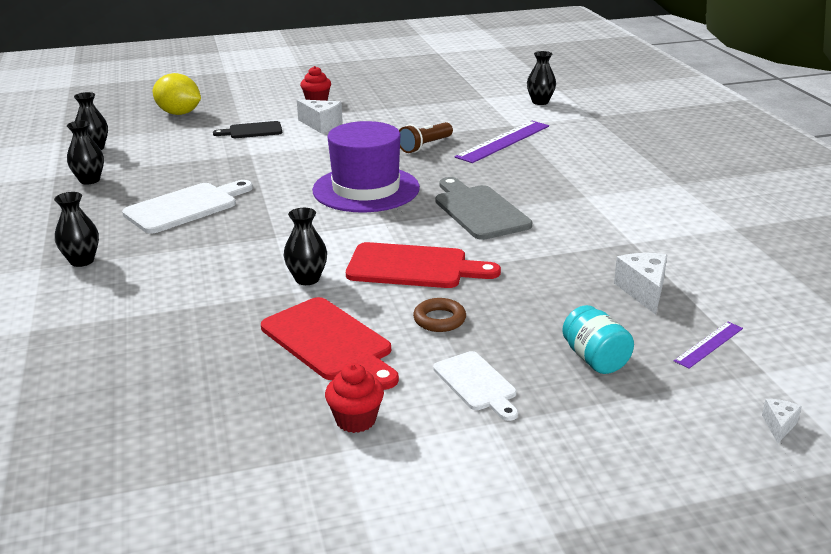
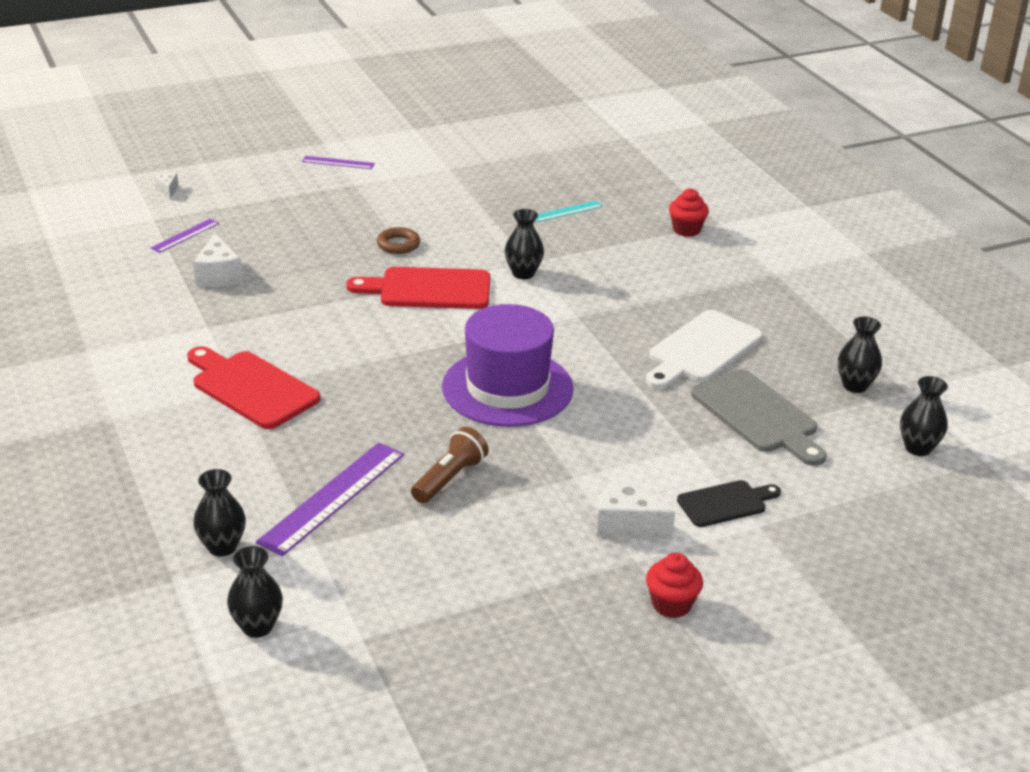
camera: 170 degrees right, 5 degrees up
black vase [54,192,99,267] -> black vase moved to [193,469,246,557]
yellow lemon [153,73,201,115] -> none
red cutting board [261,297,399,390] -> red cutting board moved to [187,346,320,429]
red cupcake [325,363,384,433] -> red cupcake moved to [669,188,709,237]
white cutting board [433,351,518,421] -> none
grey cutting board [435,177,533,240] -> grey cutting board moved to [691,369,827,466]
turquoise jar [562,305,634,374] -> none
white cheese [762,399,802,444] -> white cheese turned 150 degrees clockwise [154,173,178,199]
none -> purple ruler [302,156,375,169]
none -> turquoise ruler [536,201,603,222]

